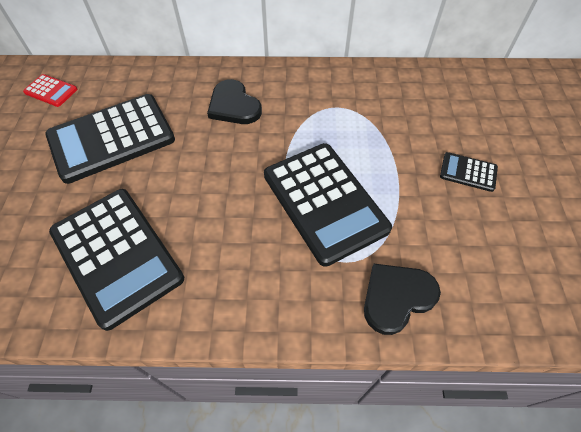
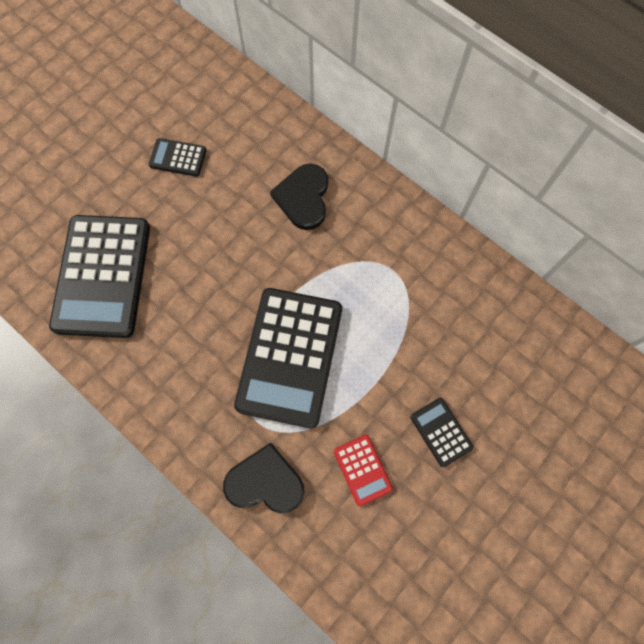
camera: 40 degrees right, 15 degrees up
red calculator [23,74,77,107] -> red calculator moved to [334,435,393,506]
black calculator [45,94,175,184] -> black calculator [149,138,207,176], size x0.44

